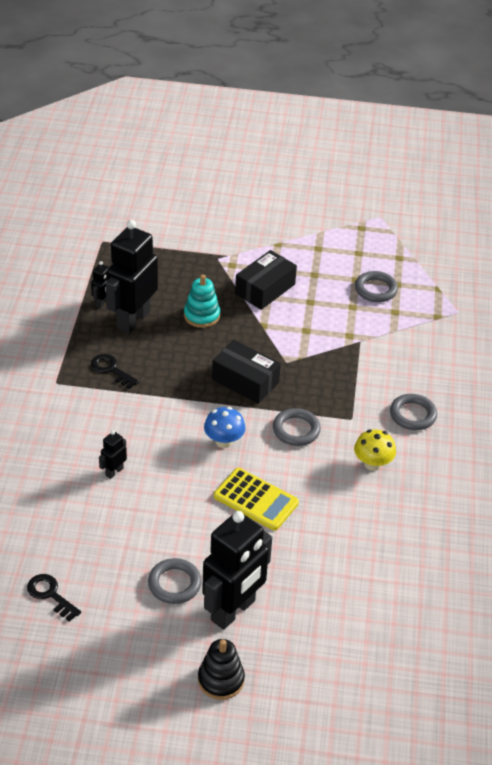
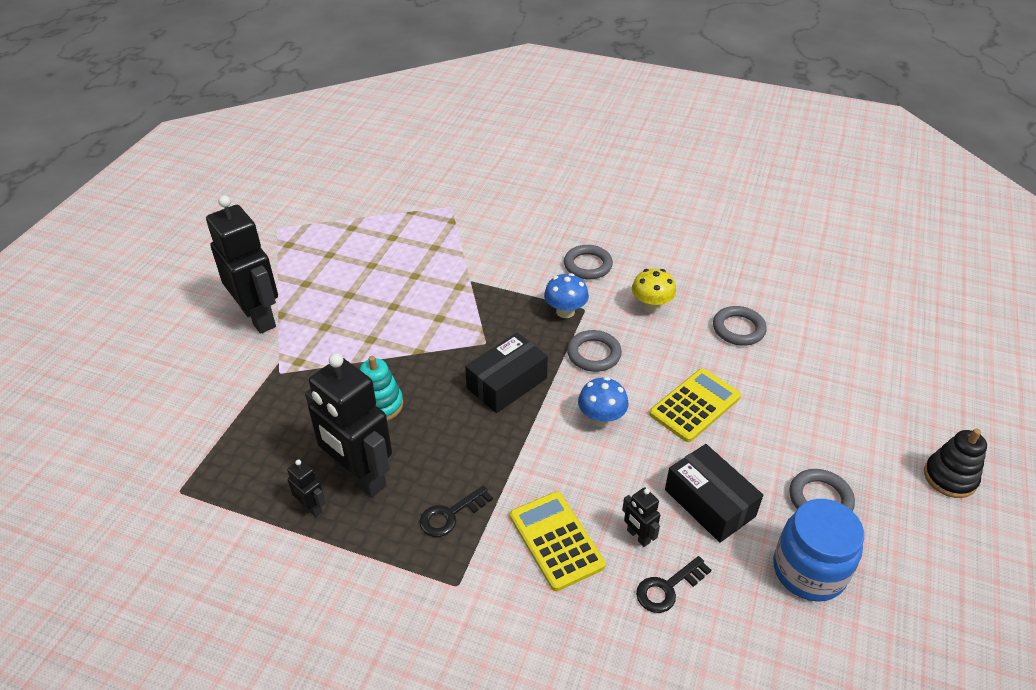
camera: 75 degrees left, 0 degrees up
black key [27,574,81,622] -> black key moved to [636,556,711,613]
black robot [202,511,272,630] -> black robot moved to [206,195,278,334]
black box [235,250,297,310] -> black box moved to [665,444,763,543]
grey ring [355,271,398,302] -> grey ring moved to [713,306,767,346]
none -> yellow calculator [510,491,606,591]
none -> blue mushroom [544,273,589,318]
none -> blue jar [773,499,864,602]

